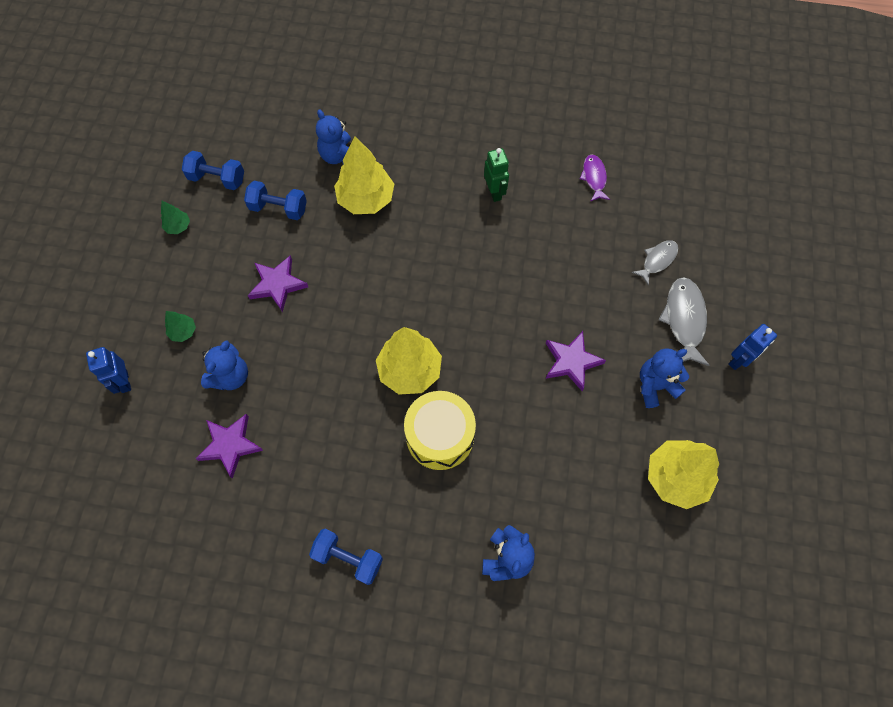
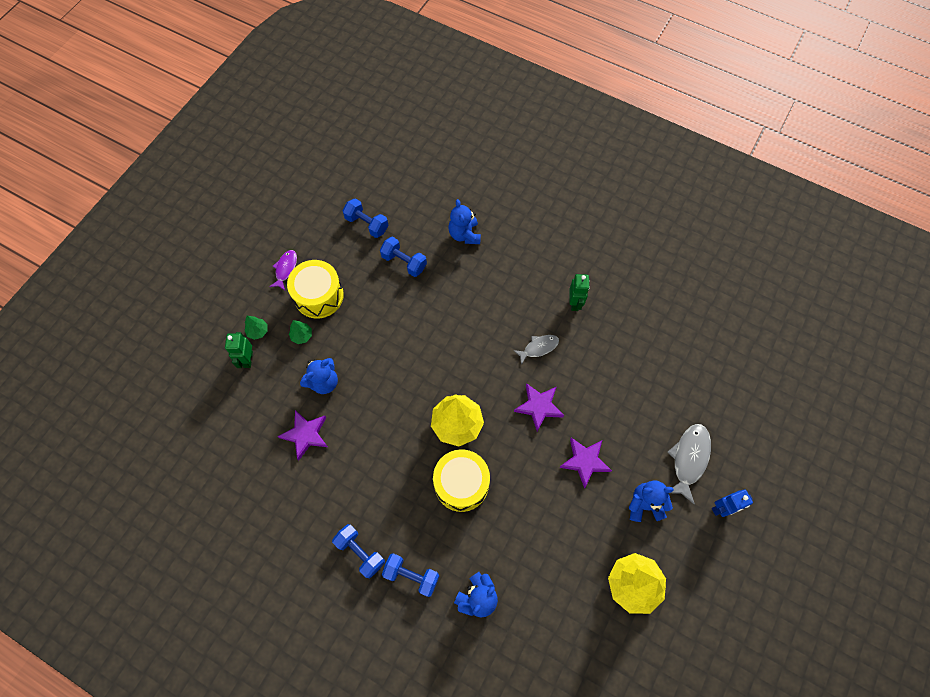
camera: 20 degrees right, 0 degrees up
blue robot [86,347,131,394] -> green robot [225,332,253,368]
green tree [161,201,190,234] -> green tree moved to [245,316,268,340]
purple star [247,255,308,312] -> purple star moved to [514,383,564,431]
yellow tree [334,136,394,214] -> none
purple fish [580,154,610,202] -> purple fish moved to [269,250,297,290]
grey fish [632,240,678,285] -> grey fish moved to [513,335,559,365]
none -> yellow drum [287,260,344,319]
none -> blue dumbbell [382,553,439,597]

